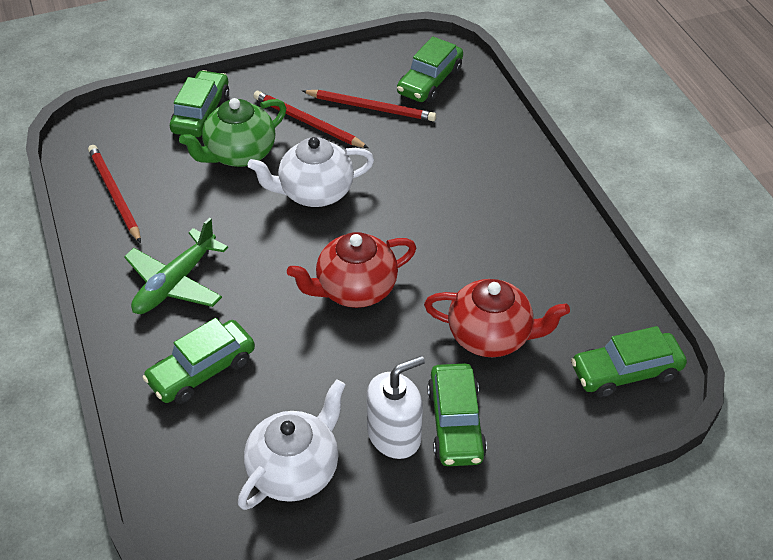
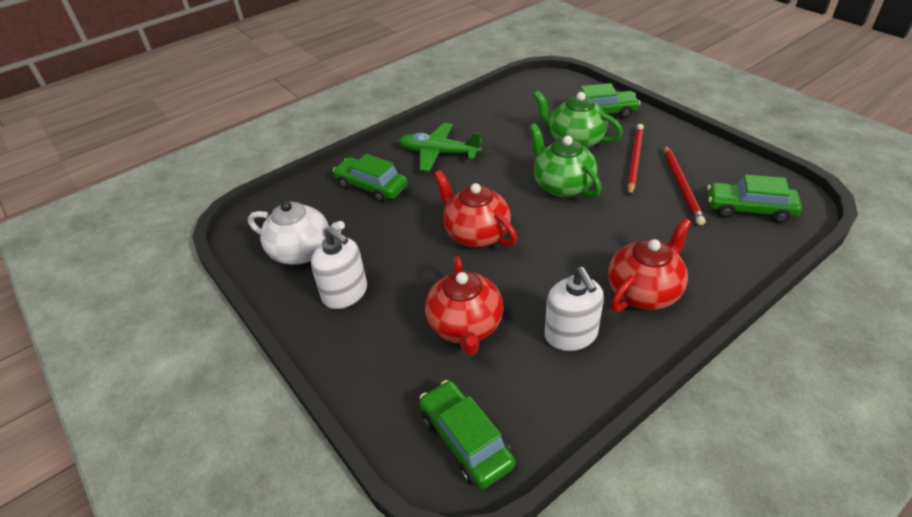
camera: 75 degrees right, 5 degrees down
red pencil [88,145,141,243] -> none
white teapot [248,137,374,207] -> green teapot [529,123,602,197]
green car [427,363,487,466] -> none
none -> white soap dispenser [545,267,604,351]
none -> red teapot [608,218,691,312]

